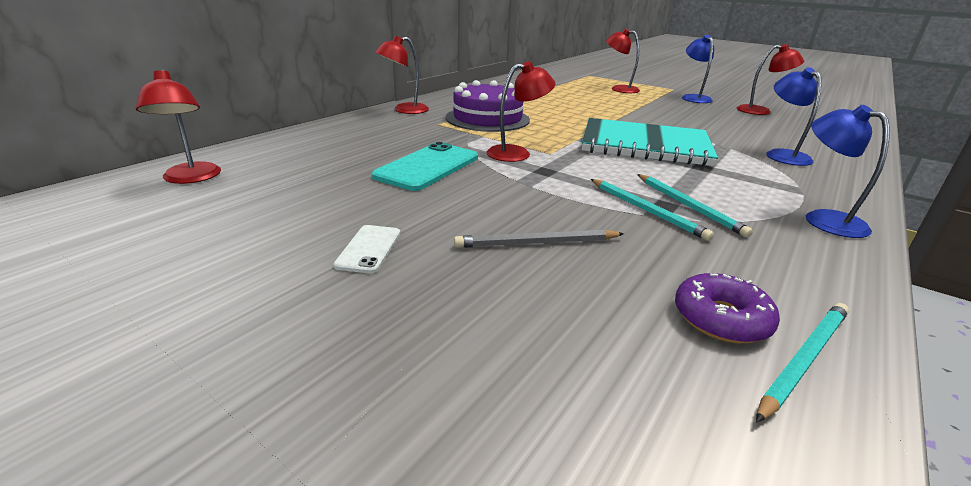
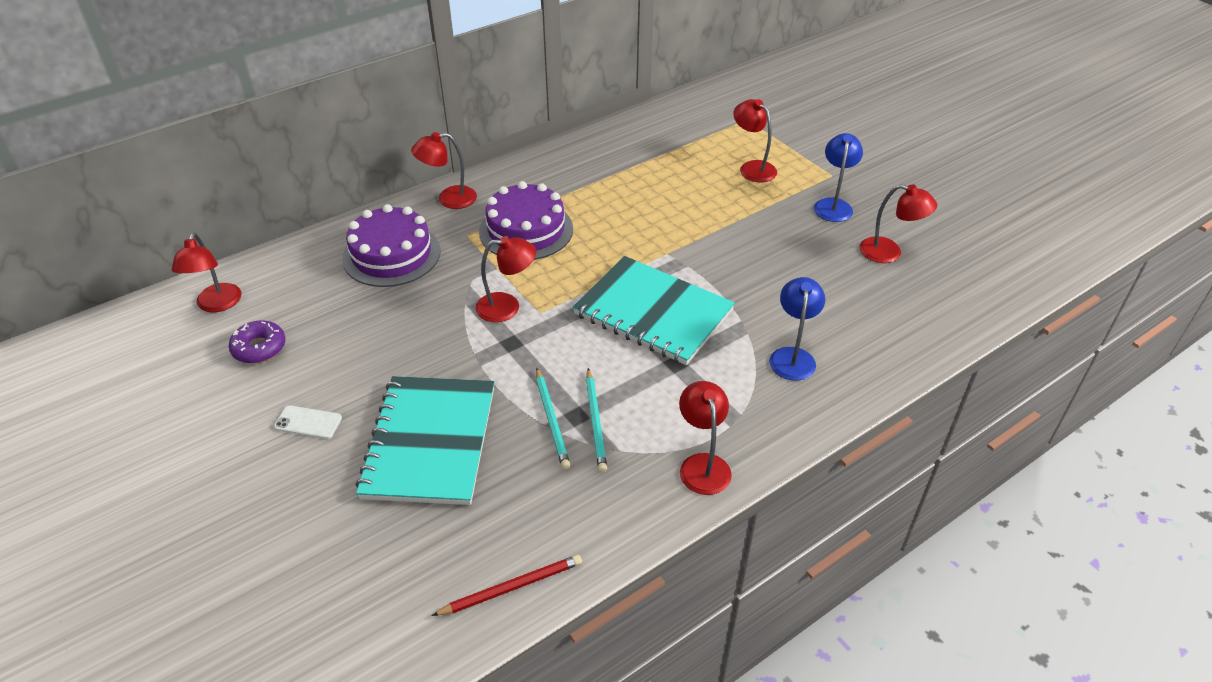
camera: 20 degrees right, 15 degrees up
white phone [333,225,400,273] -> white phone turned 75 degrees clockwise [274,405,342,439]
turquoise phone [372,142,478,191] -> none
grey pencil [454,229,624,248] -> turquoise notebook [356,376,495,505]
purple donut [675,273,780,344] -> purple donut moved to [229,321,285,363]
turquoise pencil [756,303,849,423] -> red pencil [431,555,582,616]
blue lamp [806,105,890,238] -> red lamp [679,381,732,495]
none -> purple cake [342,204,440,287]

